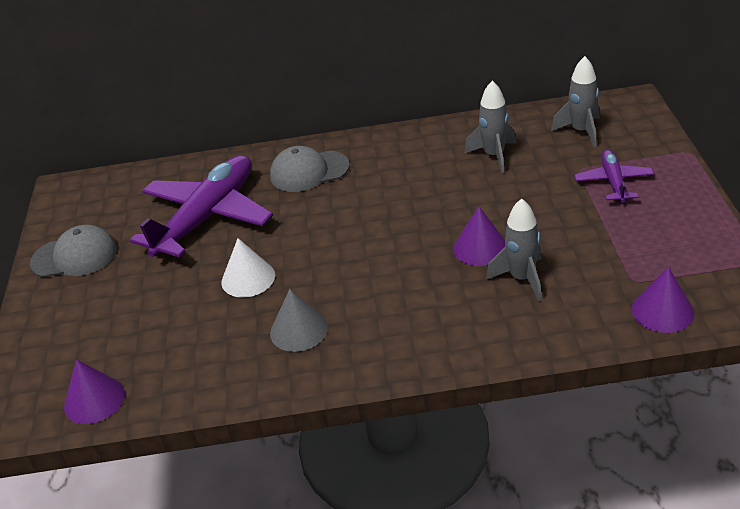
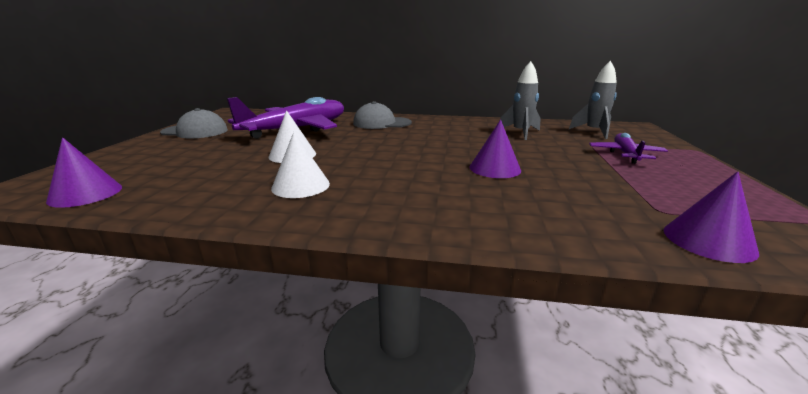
camera: 10 degrees right, 15 degrees down
grey cone [270,289,328,352] -> white cone [271,132,330,198]
grey rocket [486,199,542,301] -> none

